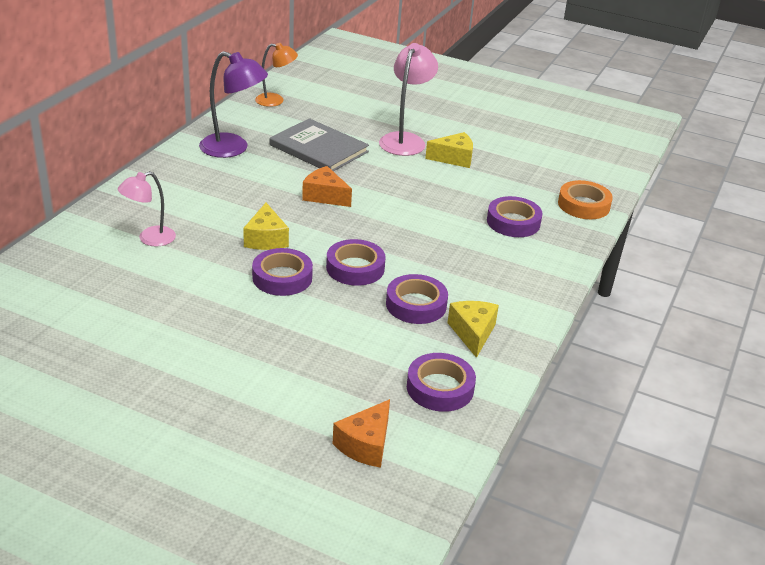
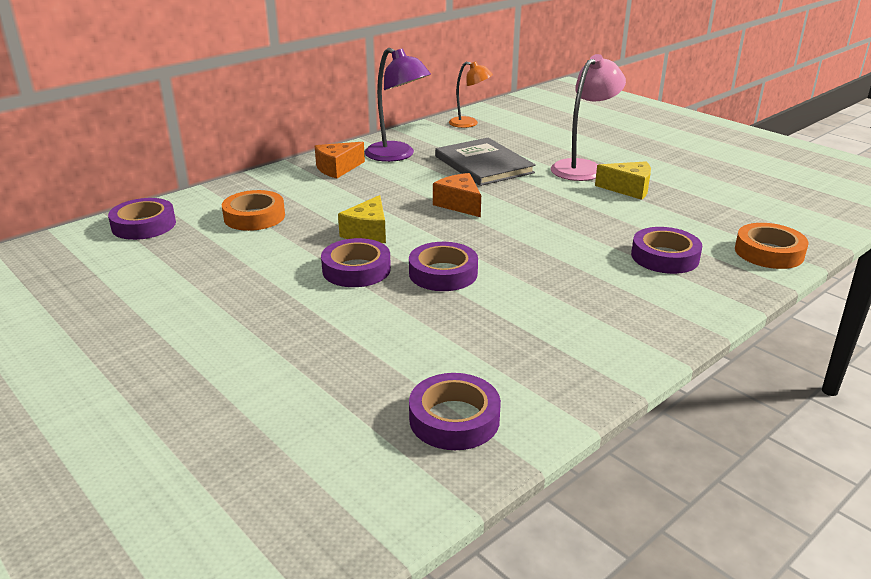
camera: 25 degrees right, 5 degrees down
pink lamp [118,171,176,247] -> orange tape [222,190,285,231]
orange cheese [333,399,390,468] -> orange cheese moved to [315,142,365,178]
purple tape [386,274,448,324] -> purple tape moved to [108,198,176,240]
yellow cheese [448,301,499,358] -> none

